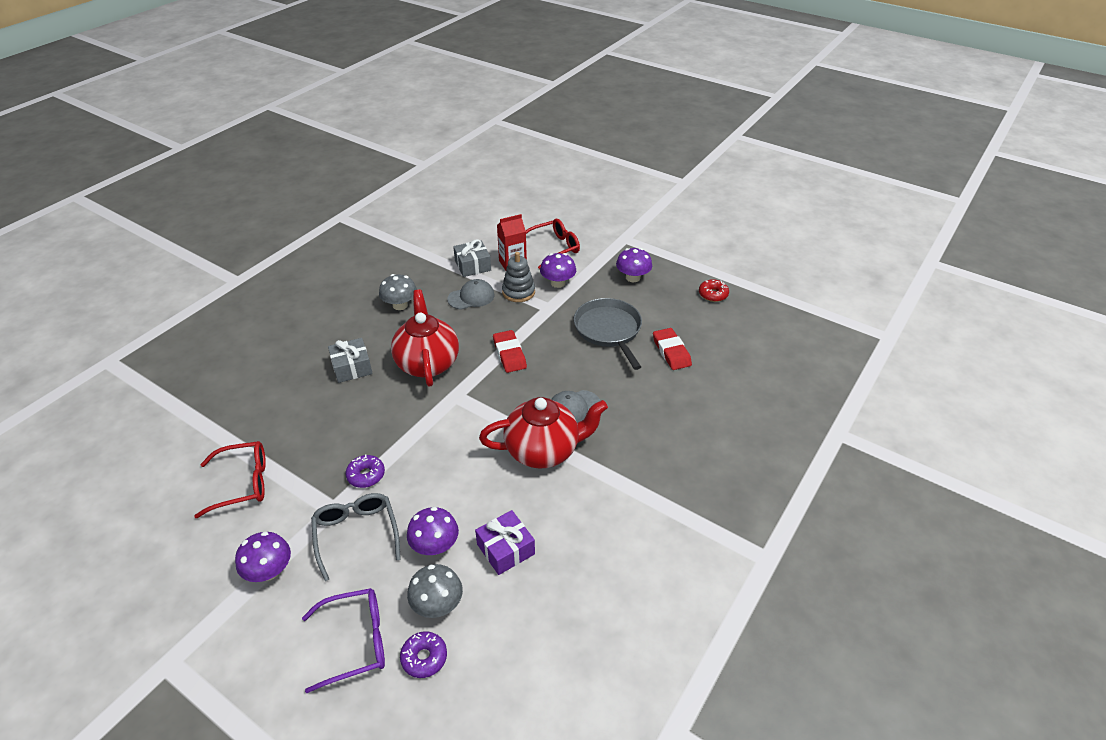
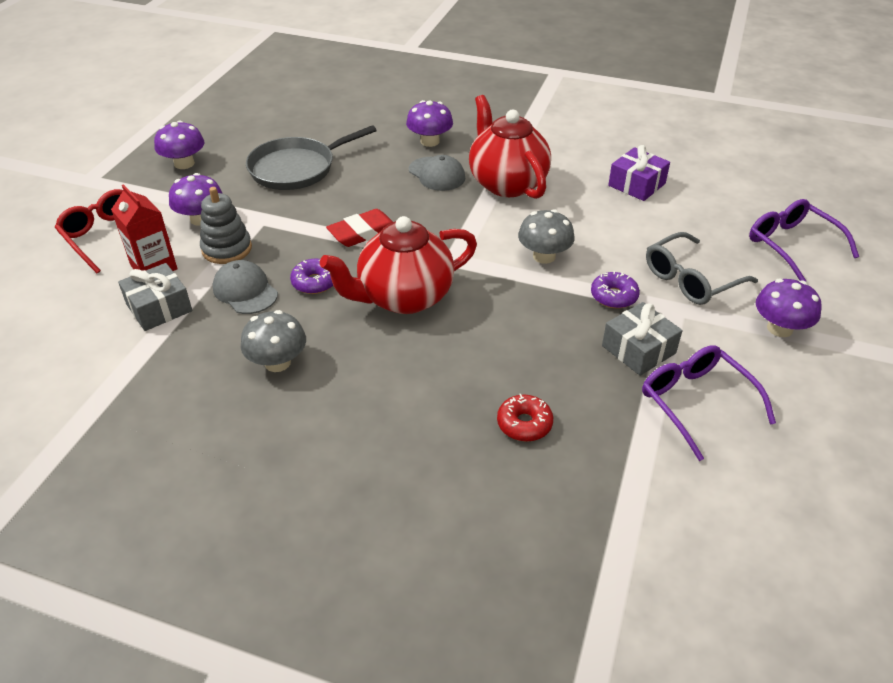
camera: 105 degrees left, 0 degrees up
red glasses [194,441,266,518] -> purple glasses [642,345,776,461]
grey gift [328,338,373,383] -> grey gift moved to [602,302,682,376]
purple donut [400,631,447,678] -> purple donut moved to [290,259,333,294]
purple mushroom [407,507,459,555] -> purple mushroom moved to [406,100,453,147]
grey mushroom [407,564,463,618] -> grey mushroom moved to [518,209,575,264]
red eraser [653,328,692,370] -> none
red donut [699,279,729,302] -> red donut moved to [497,394,553,442]

